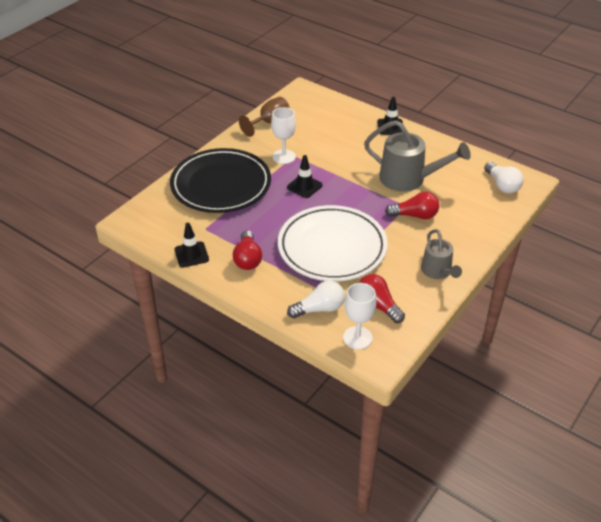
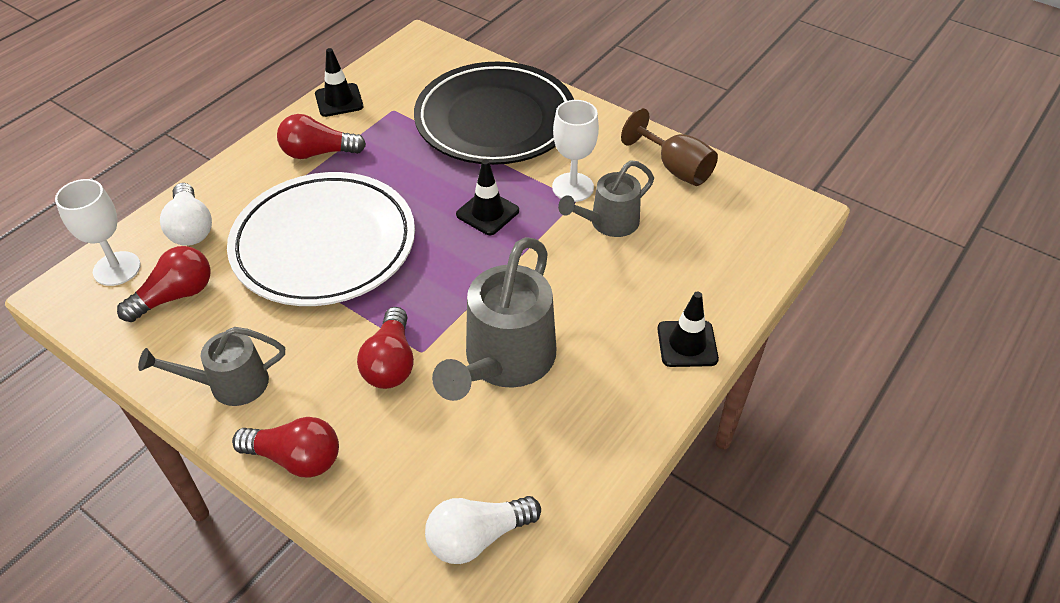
camera: 90 degrees right, 5 degrees up
none -> red light bulb [232,417,339,477]
none -> grey watering can [558,160,654,237]

